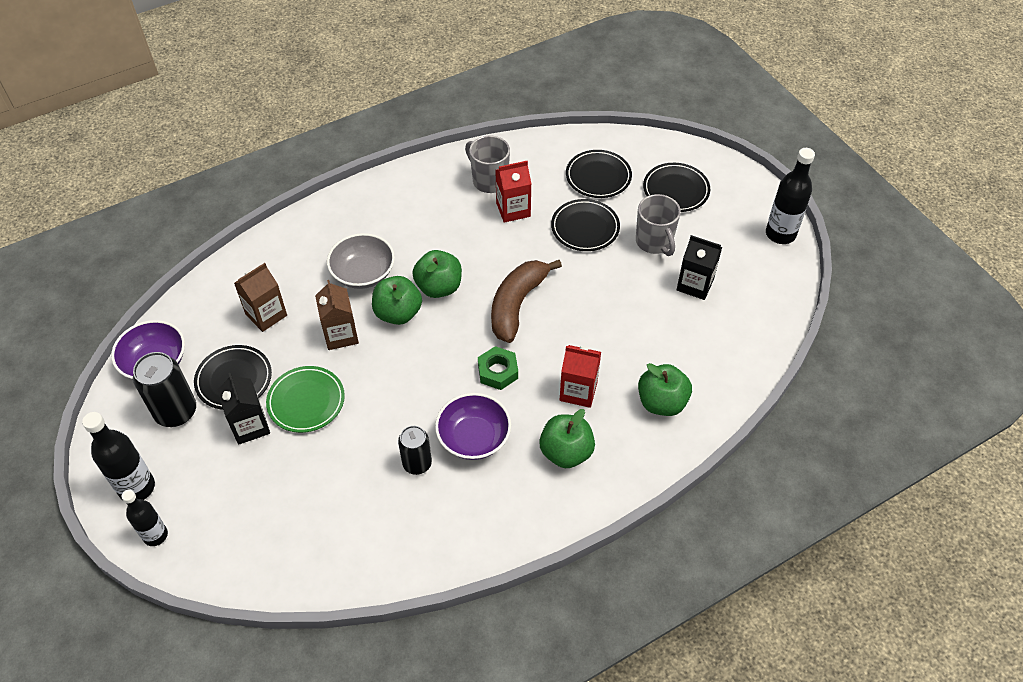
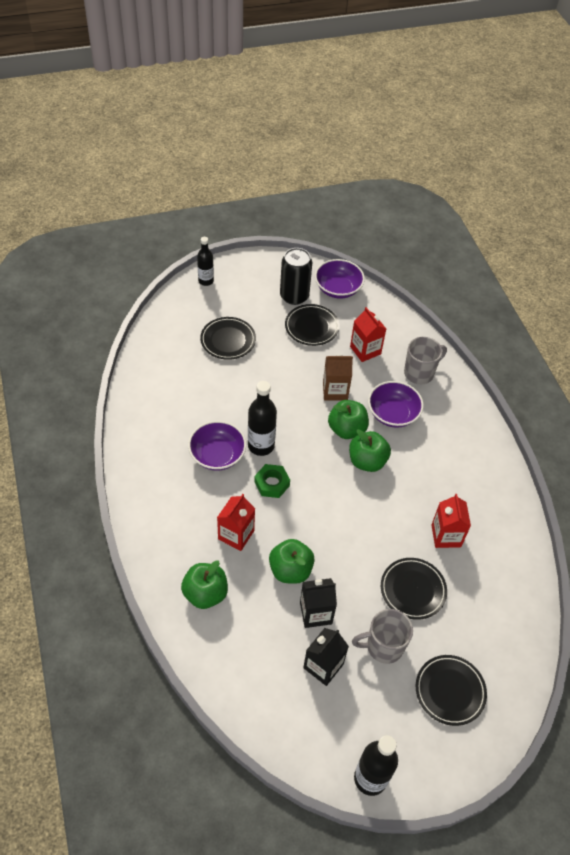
camera: 100 degrees right, 0 degrees up
black bottle [82,412,155,500] -> black bottle moved to [248,381,277,456]
black carton [218,373,270,445] -> black carton moved to [300,578,337,628]
brown carton [234,263,287,332] -> red carton [350,307,386,362]
green plate [266,366,345,433] -> none
grey bowl [327,233,395,289] -> purple bowl [368,381,424,428]
black can [398,426,432,475] -> none
grey mug [465,136,510,193] -> grey mug moved to [404,337,447,384]
brown banana [491,260,562,343] -> none
green apple [539,409,595,468] -> green apple moved to [269,539,315,584]
black plate [566,150,632,198] -> black plate moved to [200,317,256,360]

